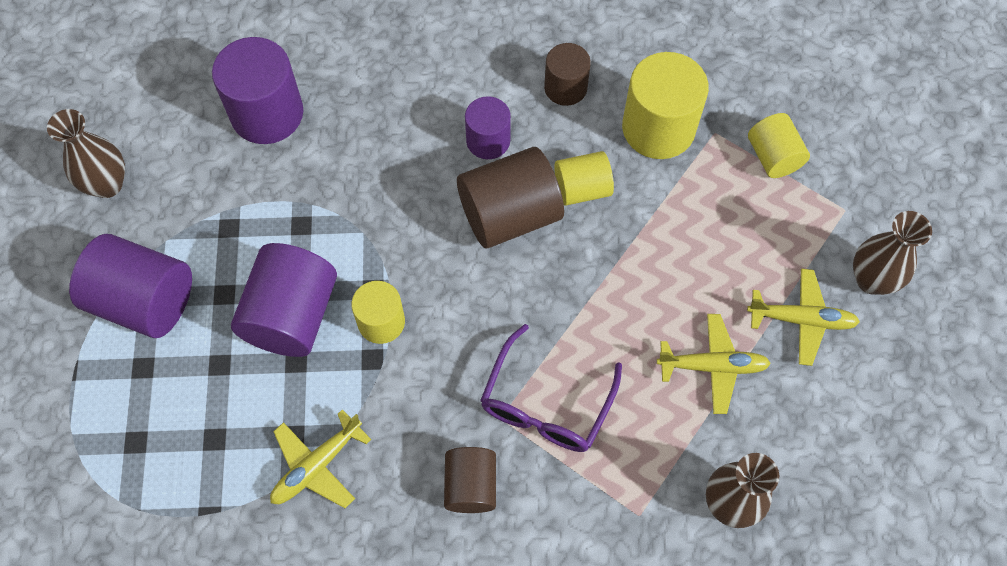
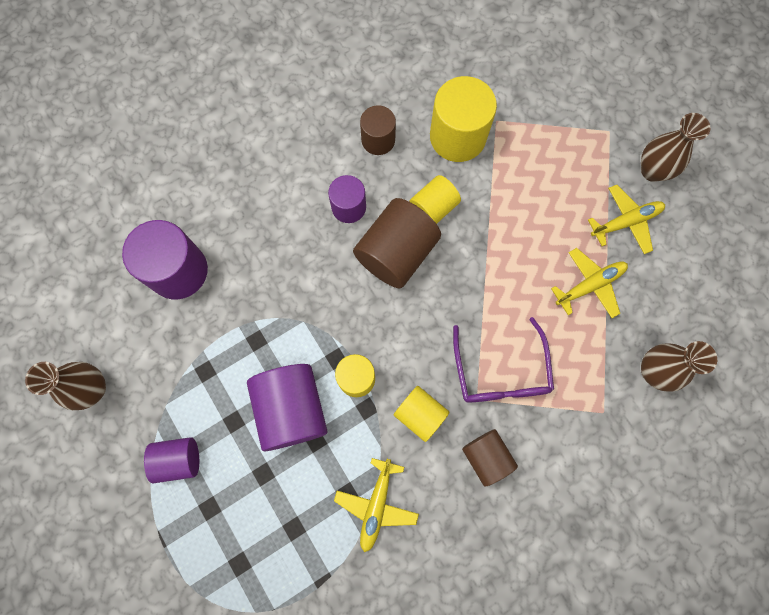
camera: 30 degrees left, 10 degrees up
purple cylinder [69,234,192,338] -> purple cylinder [144,437,199,483], size x0.60
yellow cylinder [748,113,810,178] -> yellow cylinder moved to [394,386,450,442]

